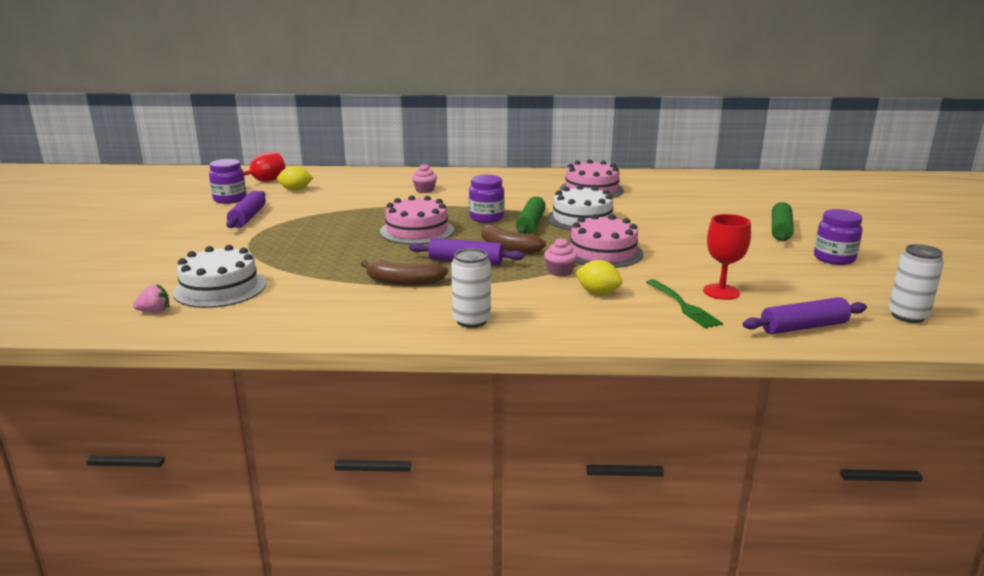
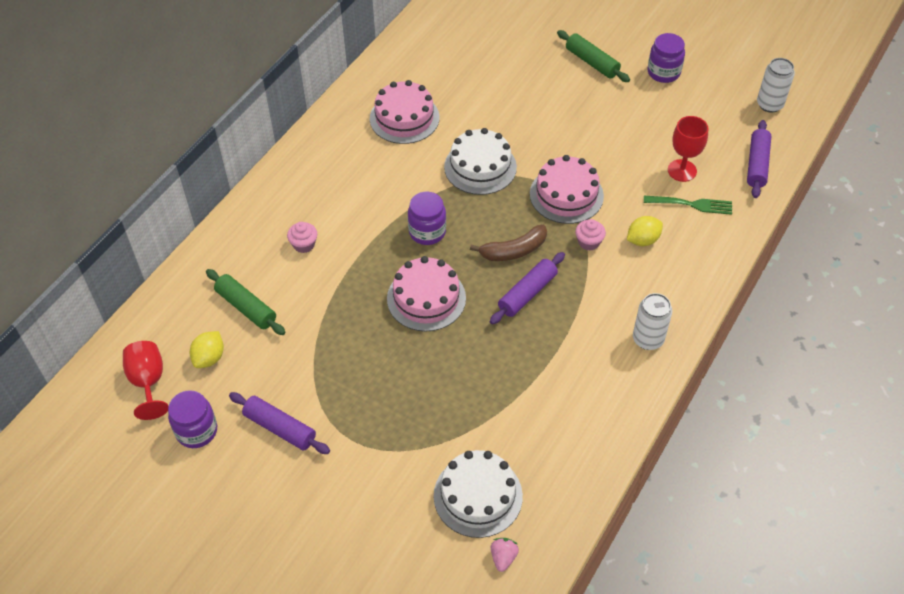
camera: 60 degrees left, 30 degrees up
brown banana [361,260,448,286] -> none
green rolling pin [516,196,546,234] -> green rolling pin moved to [206,269,286,335]

